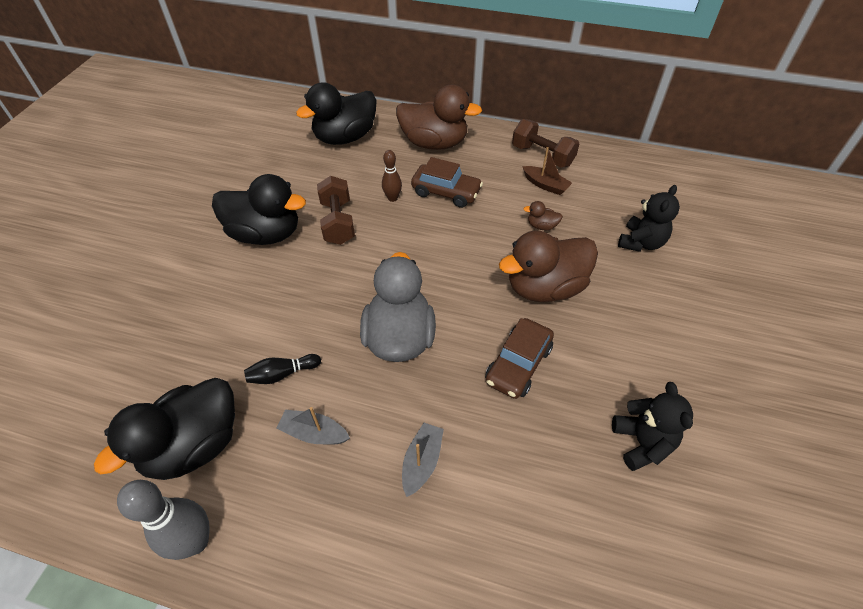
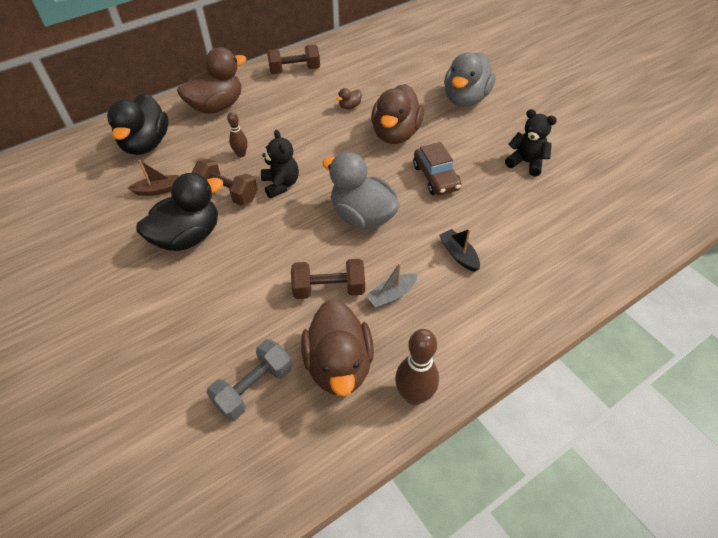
camera: 50 degrees left, 0 degrees up
black duck [94,378,235,480] -> brown duck [301,299,374,396]
grey bowling pin [117,480,210,560] -> brown bowling pin [395,329,439,405]
black bowling pin [244,354,321,384] -> brown dumbbell [291,259,365,299]
grey boat [402,423,444,497] -> black boat [439,229,480,272]
brown car [411,157,483,208] -> none
brown boat [522,147,572,195] -> brown boat moved to [128,160,178,196]
black teddy bear [618,185,680,252] -> black teddy bear moved to [261,130,299,198]
none -> grey dumbbell [207,339,292,421]
none -> grey duck [444,52,496,107]

